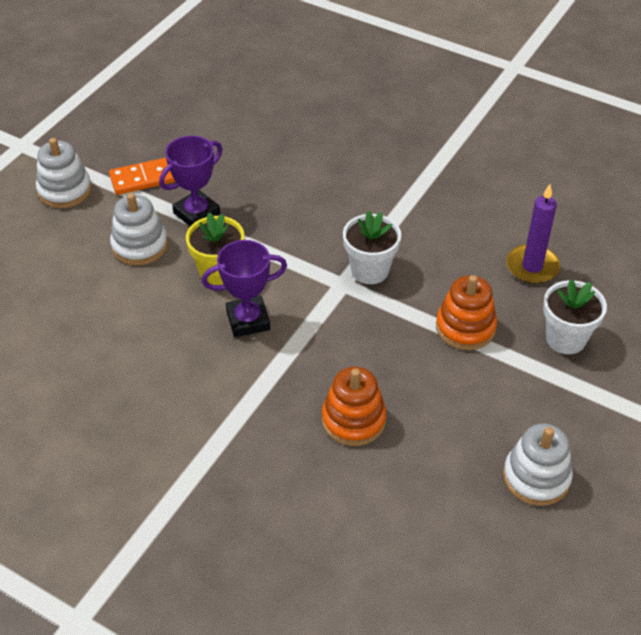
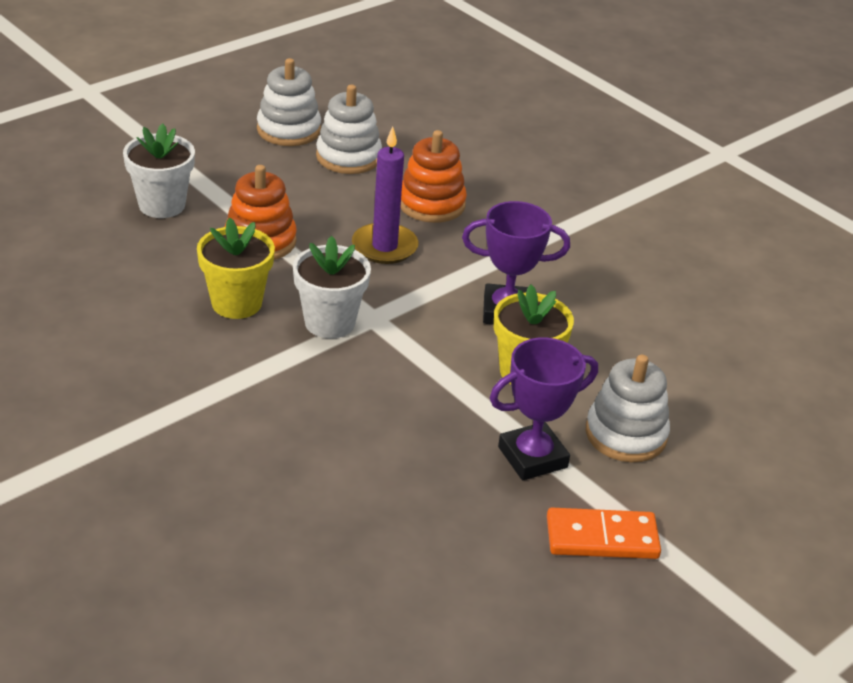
camera: 165 degrees left, 10 degrees down
white stacking toy [36,138,92,208] -> white stacking toy moved to [316,85,382,174]
purple candle [506,184,560,284] -> purple candle moved to [352,126,418,264]
none -> yellow flower pot [197,217,275,319]

